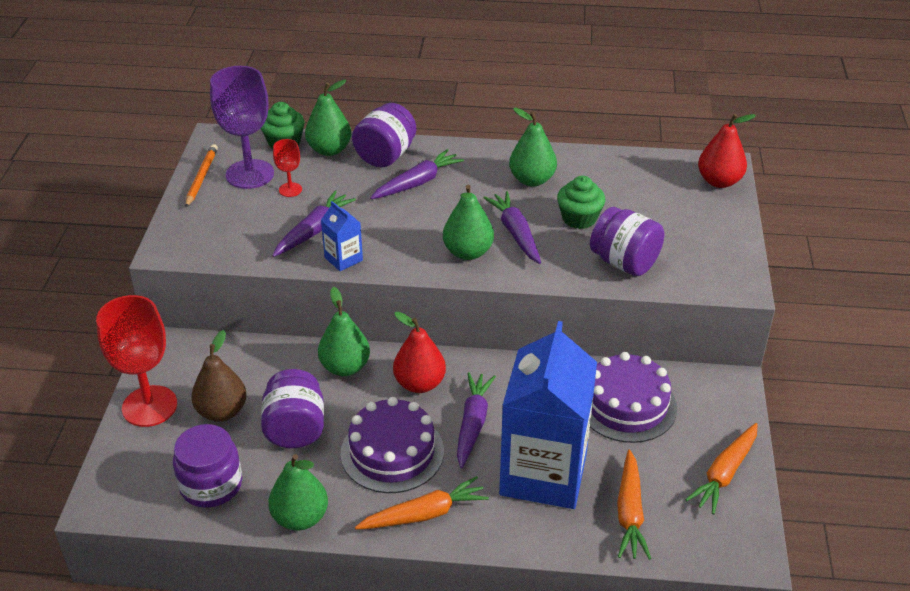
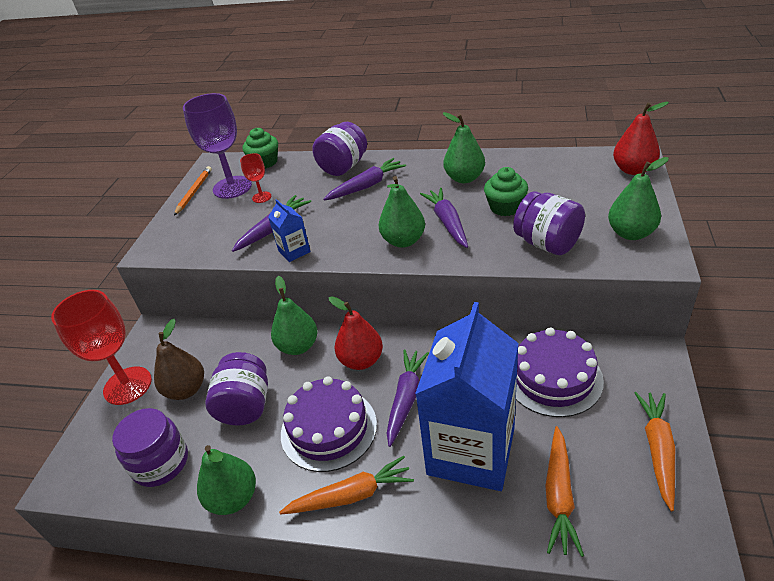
camera: 10 degrees right, 0 degrees up
green pear [305,80,351,156] -> green pear moved to [608,157,669,240]
orange carrot [685,423,758,514] -> orange carrot turned 150 degrees clockwise [634,392,675,511]

